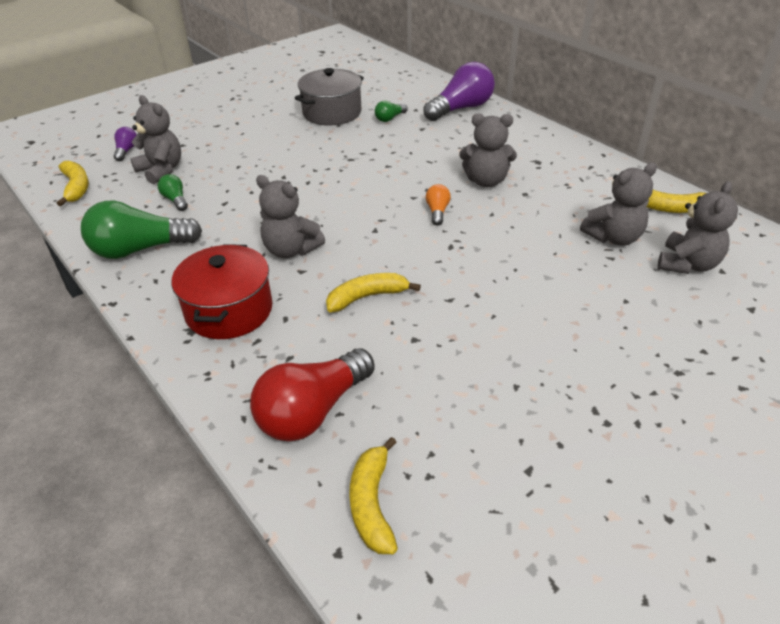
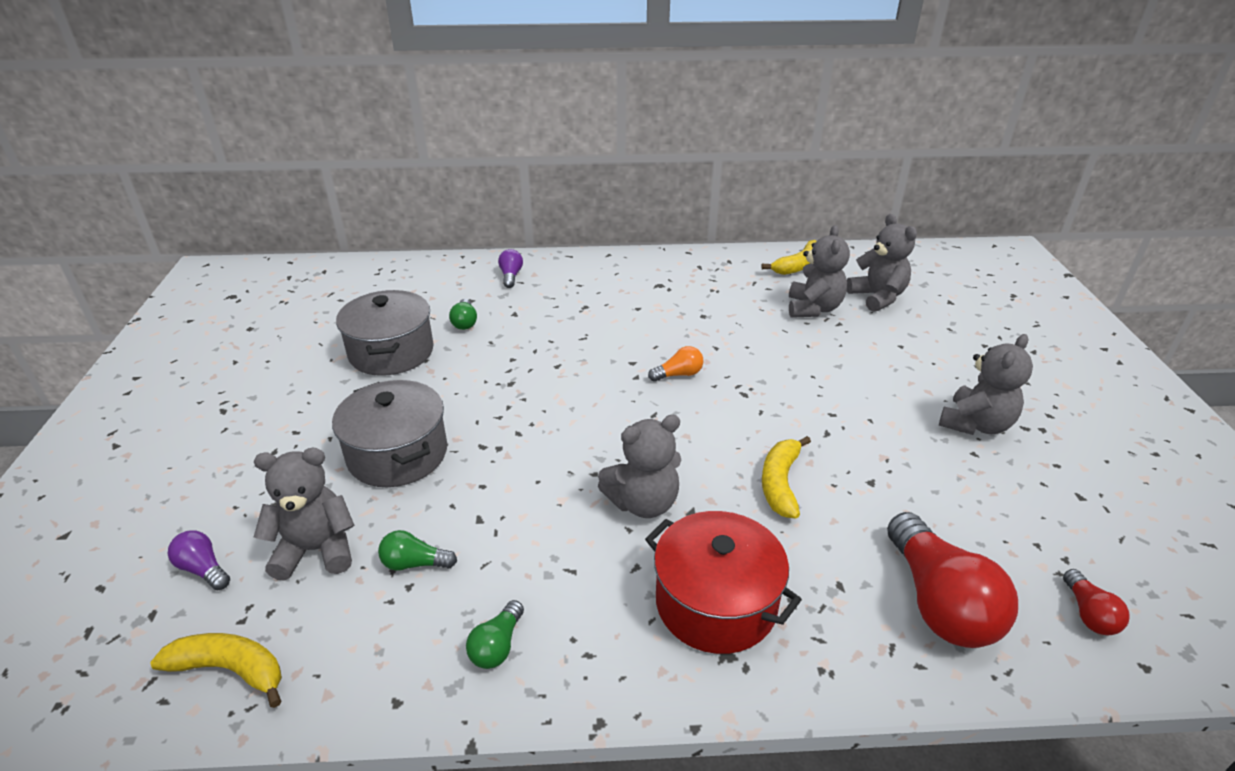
camera: 55 degrees left, 5 degrees down
green light bulb [81,201,202,259] -> green light bulb [466,600,524,669], size x0.47
yellow banana [349,437,398,554] -> red light bulb [1063,569,1130,635]
purple light bulb [423,62,495,121] -> purple light bulb [498,249,523,288], size x0.47
orange light bulb [426,184,451,226] -> orange light bulb turned 120 degrees clockwise [648,346,703,382]
grey teddy bear [459,114,517,187] -> grey teddy bear moved to [939,334,1033,435]
none -> grey pot [332,380,447,487]

